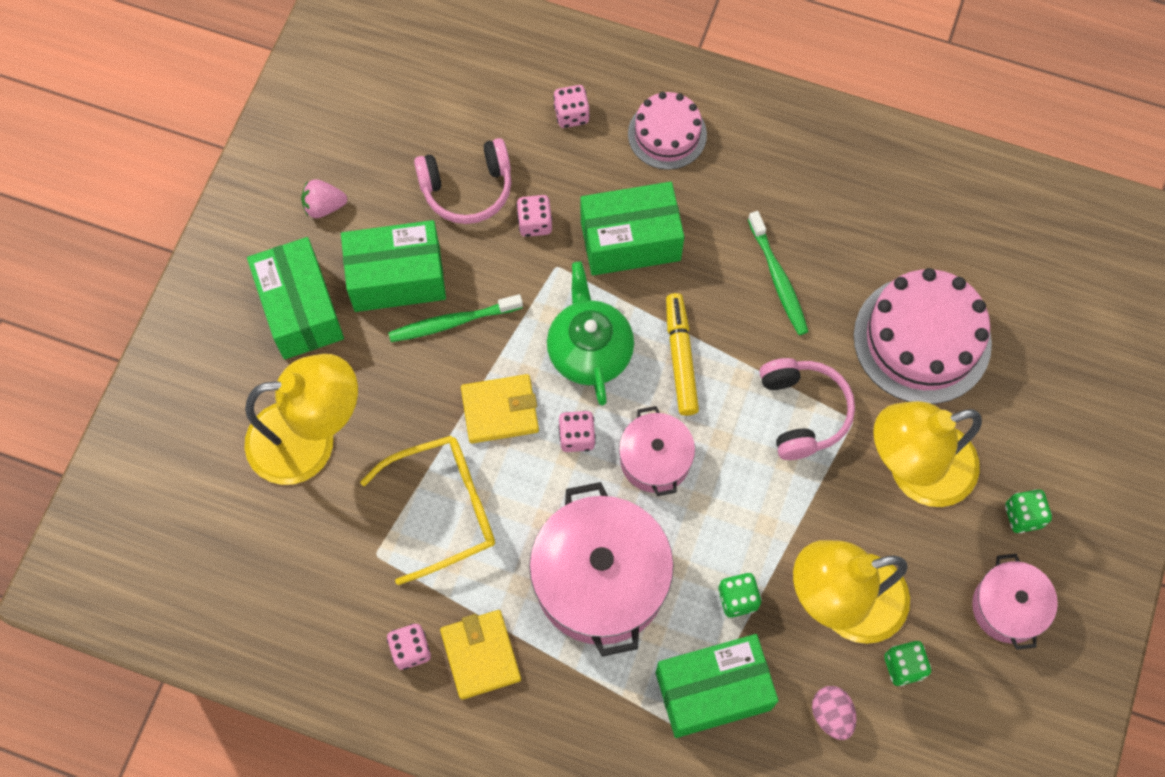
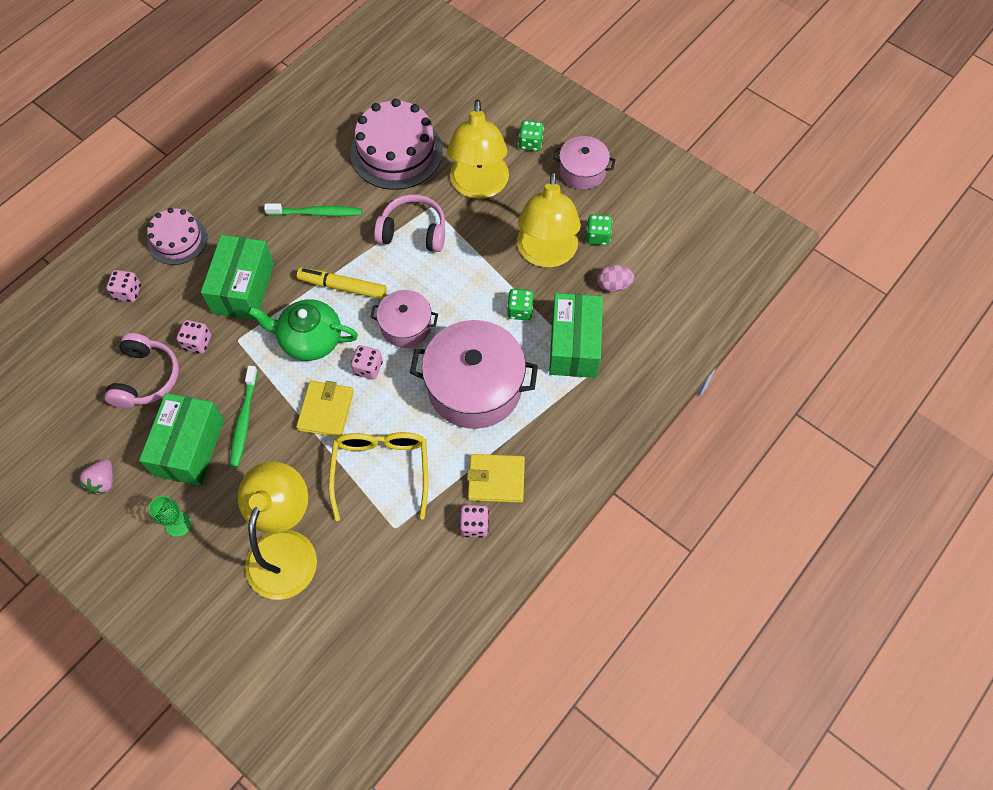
camera: 70 degrees left, 5 degrees down
green box [247,237,344,359] -> green goblet [149,496,191,537]

